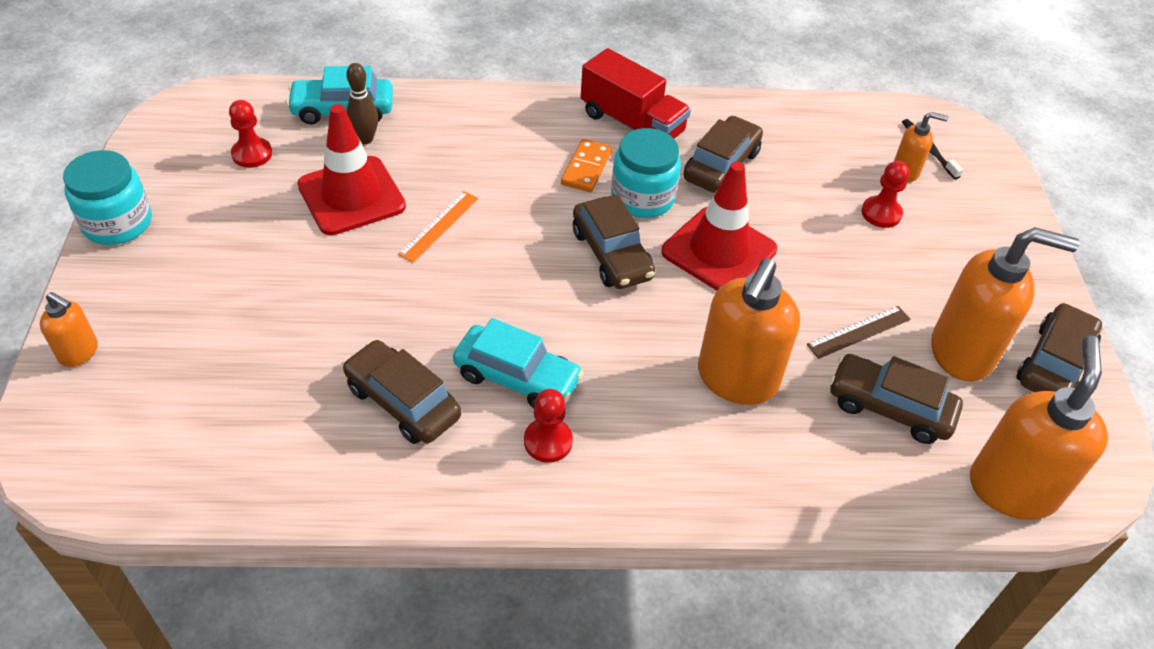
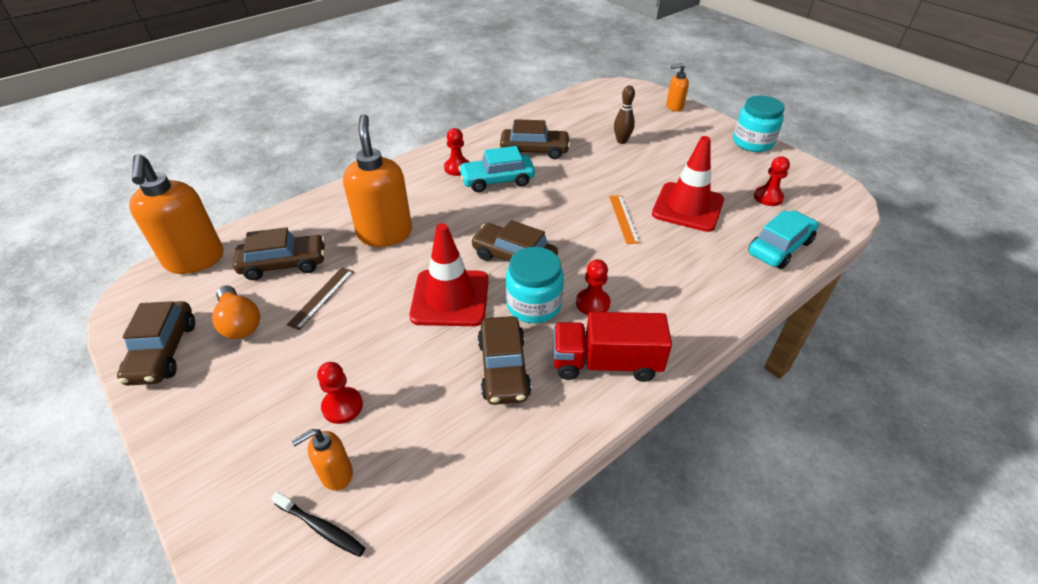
camera: 145 degrees right, 5 degrees down
brown bowling pin [346,63,378,144] -> brown bowling pin moved to [614,85,635,144]
orange domino [561,139,612,192] -> red pawn [576,259,611,315]
orange soap dispenser [931,227,1079,381] -> orange light bulb [212,285,260,339]

